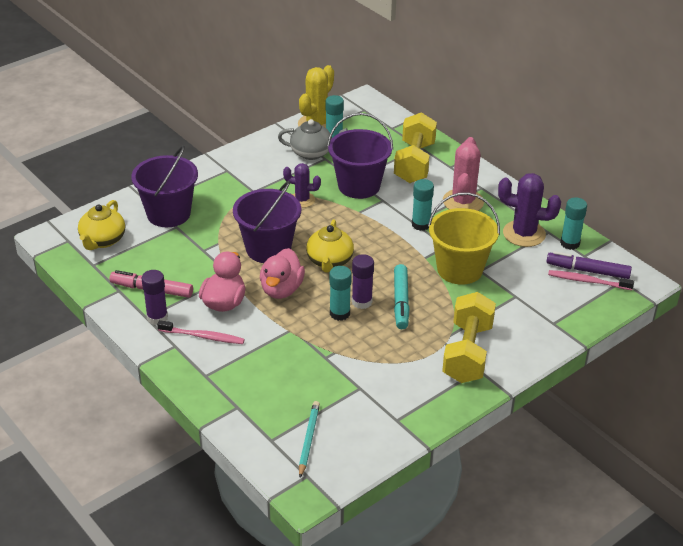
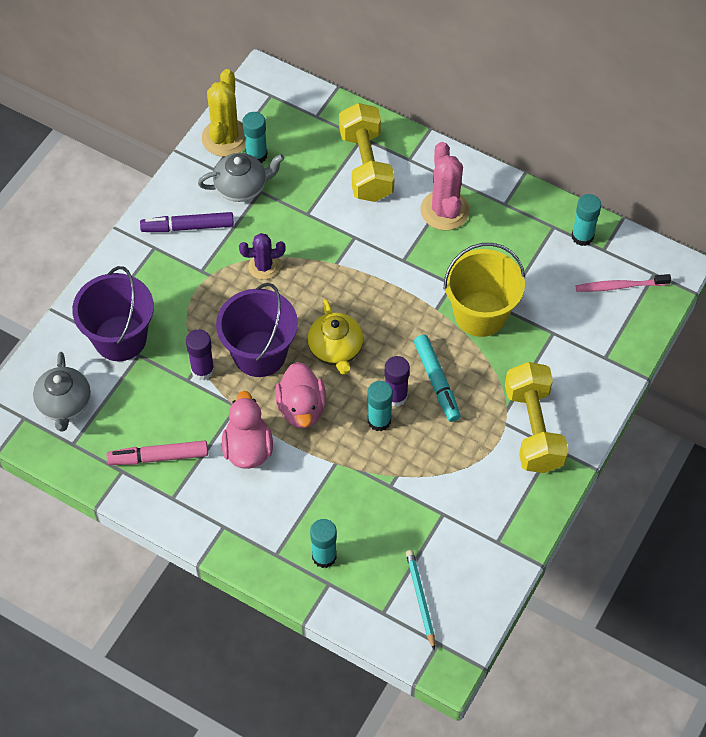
camera: 20 degrees left, 20 degrees up
yellow teapot [78,200,125,250] -> grey teapot [33,352,91,432]
purple glue stick [141,270,168,325] -> purple glue stick moved to [186,329,215,380]
pink toothbrush [157,320,245,344] -> none
purple bucket [327,113,393,199] -> none
turquoise glue stick [412,179,434,231] -> turquoise glue stick moved to [310,519,337,568]
purple cactus [498,173,561,247] -> none
purple marker [546,251,632,279] -> purple marker moved to [140,212,234,232]

